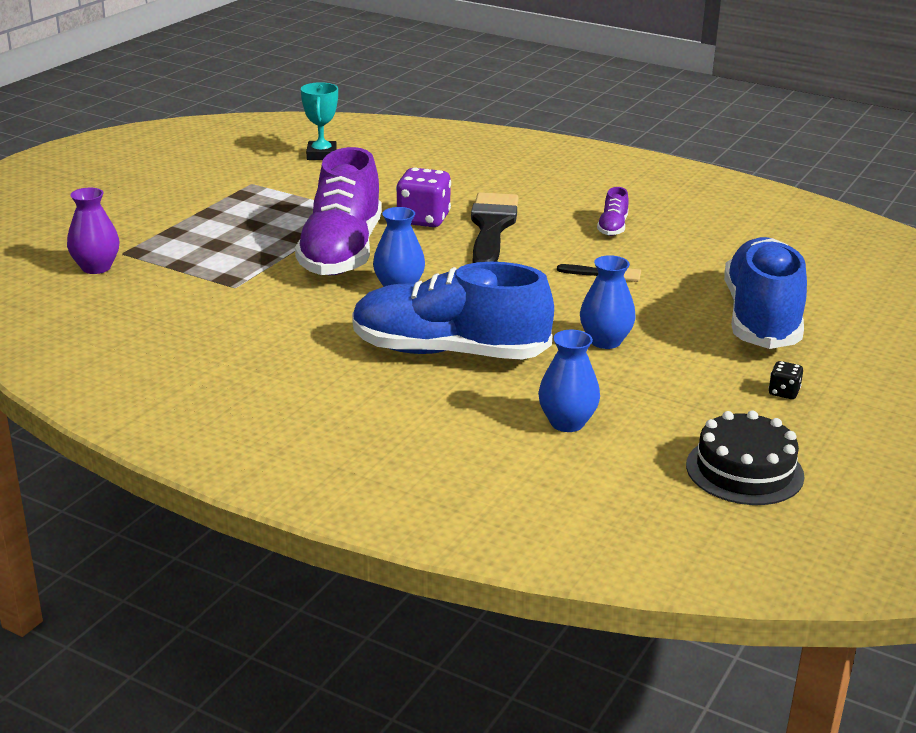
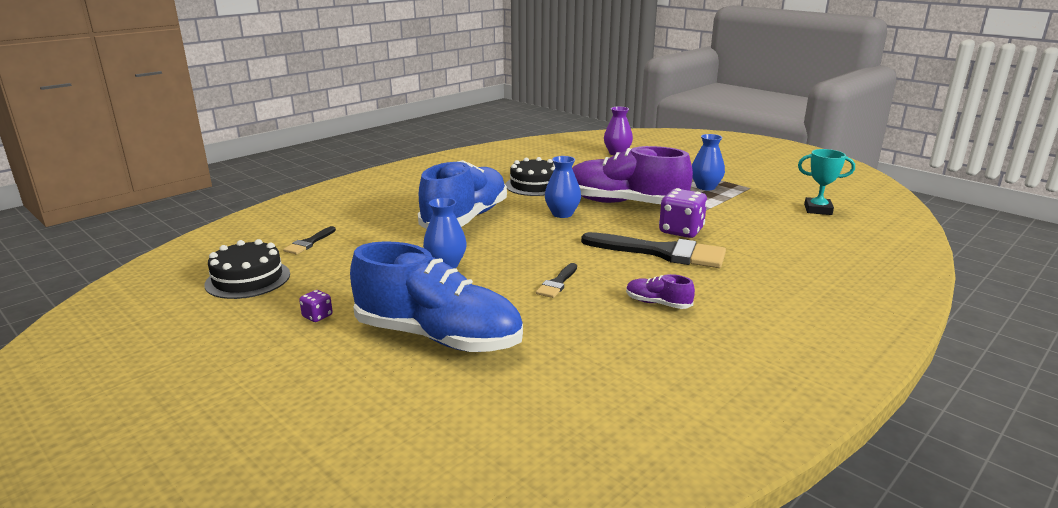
camera: 105 degrees right, 5 degrees down
blue vase [538,330,600,432] -> blue vase moved to [692,134,725,190]
black dice [768,361,803,399] -> purple dice [299,290,333,322]
none -> black brush [283,226,336,255]
none -> black cake [505,157,555,196]

